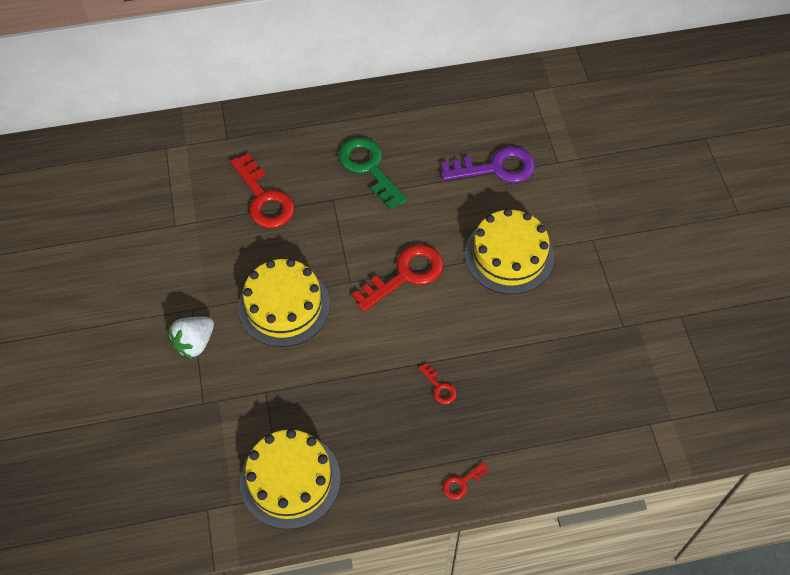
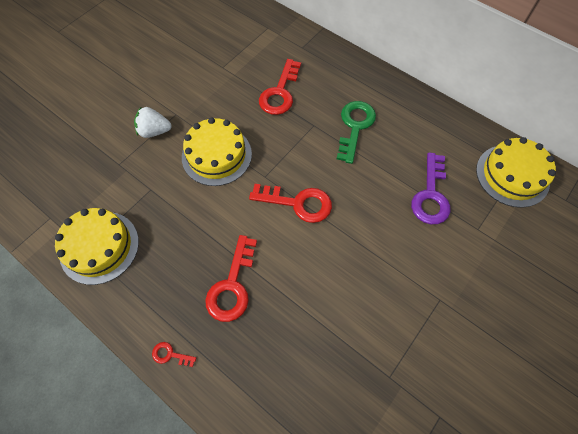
camera: 50 degrees right, 5 degrees up
red key [419,362,457,404] -> red key [205,235,257,322], size x2.15
purple key [441,146,535,183] -> purple key turned 60 degrees clockwise [411,152,450,224]
yellow cake [465,209,554,294] -> yellow cake moved to [476,137,556,208]

